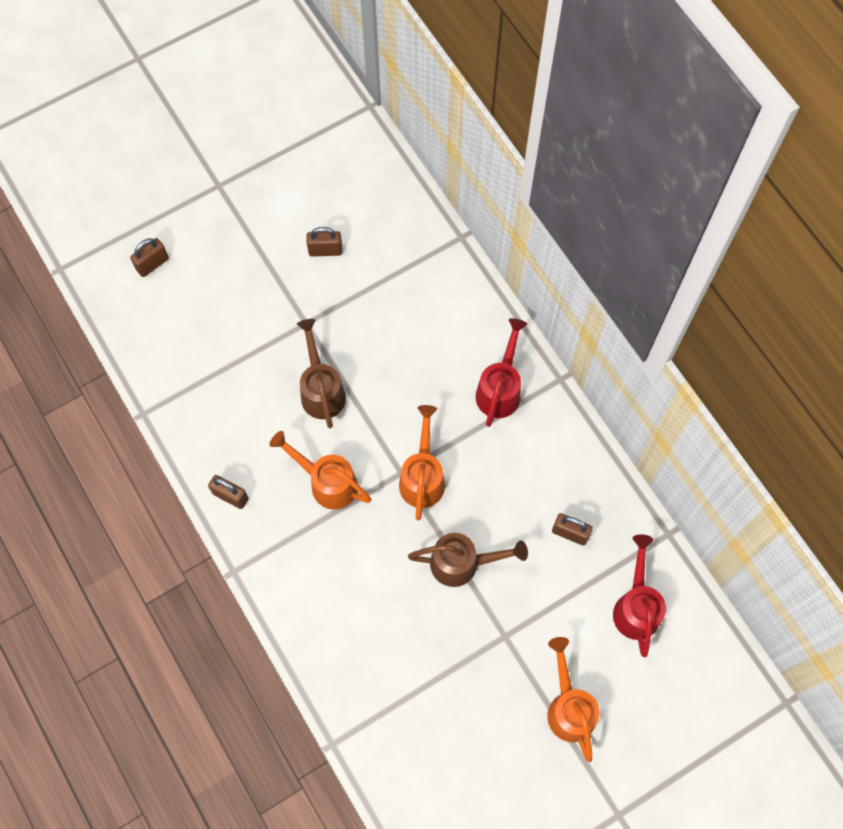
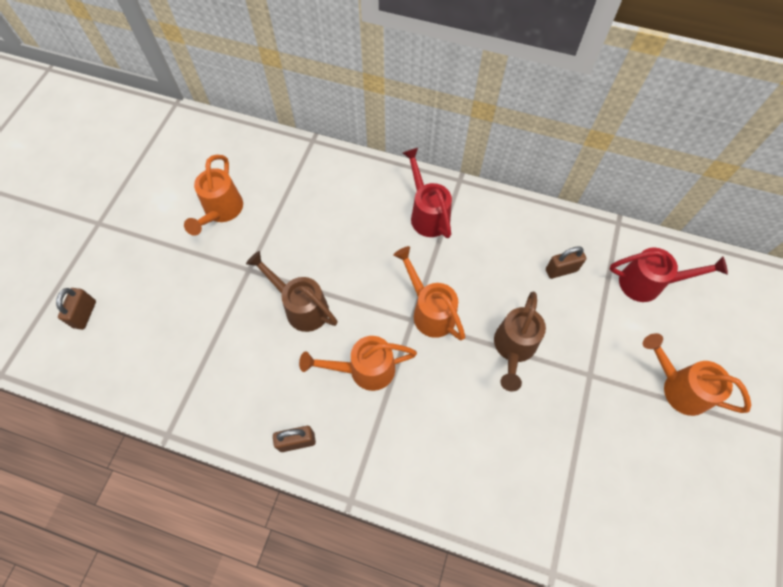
camera: 40 degrees left, 5 degrees down
brown padlock [306,227,342,257] -> orange watering can [184,155,243,236]
brown watering can [408,533,528,587] -> brown watering can turned 150 degrees clockwise [494,292,546,391]
red watering can [613,534,666,657] -> red watering can turned 135 degrees clockwise [610,248,728,302]

